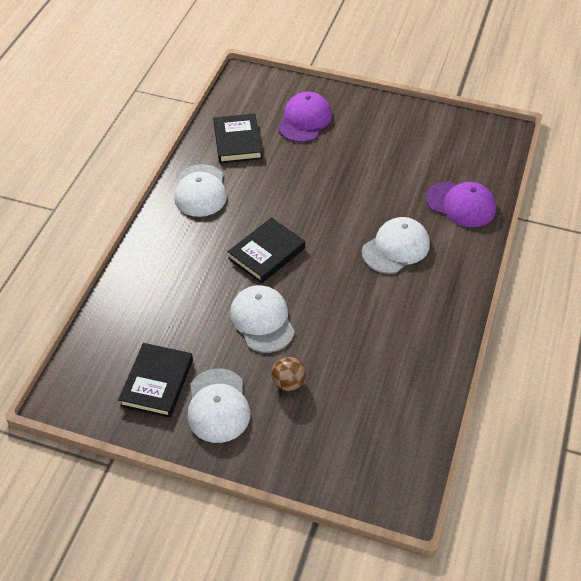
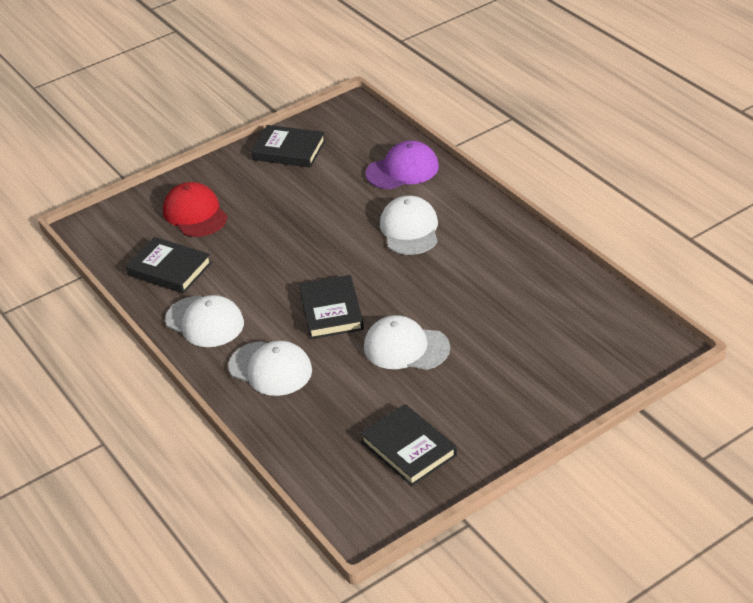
camera: 50 degrees left, 10 degrees down
white cap [187,368,250,443] -> white cap moved to [228,341,312,396]
brown ball [271,357,306,391] -> none
purple cap [278,92,332,142] -> red cap [163,182,228,237]
none -> black book [251,125,326,167]

